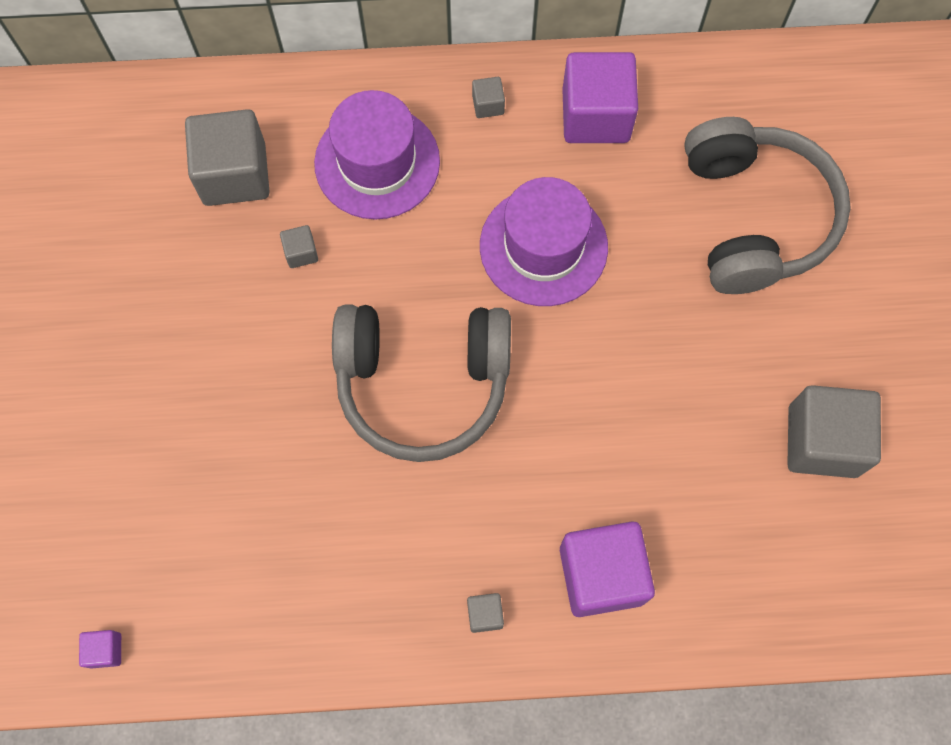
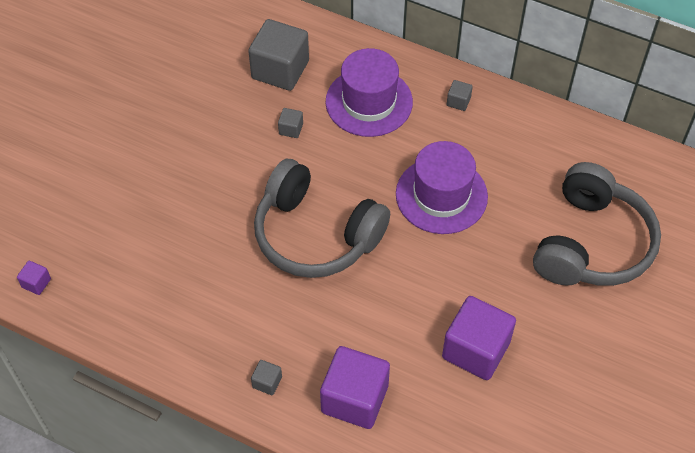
camera: 30 degrees right, 15 degrees down
purple cube [562,52,638,143] -> purple cube moved to [442,296,516,380]
grey cube [787,385,881,478] -> none

